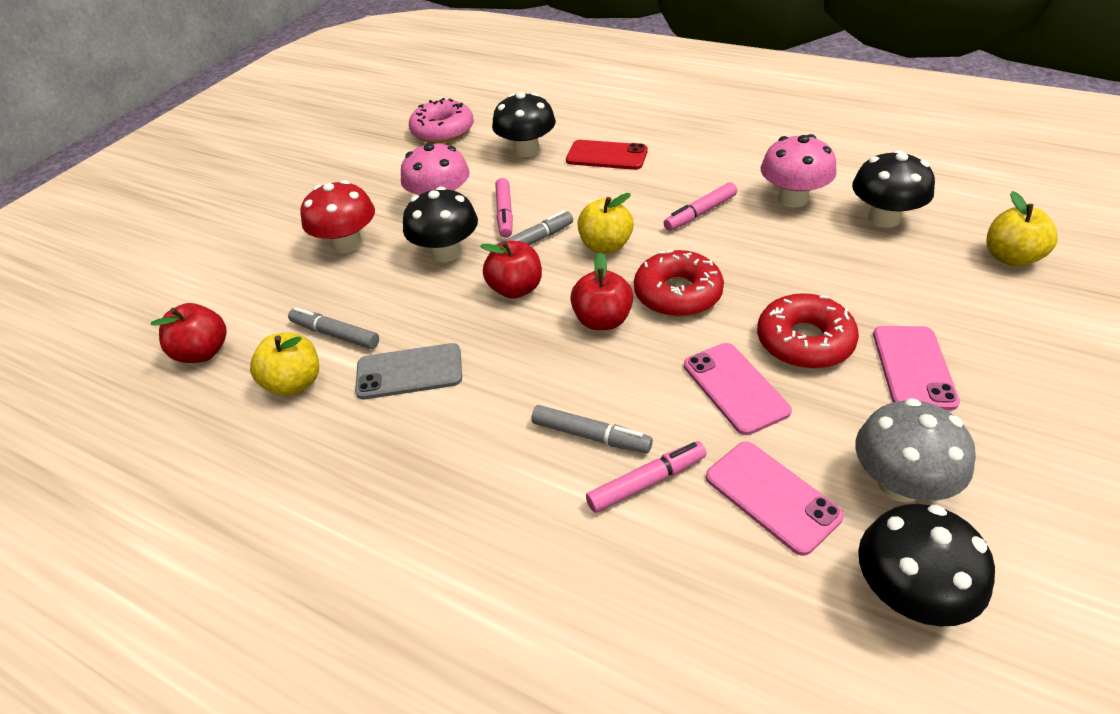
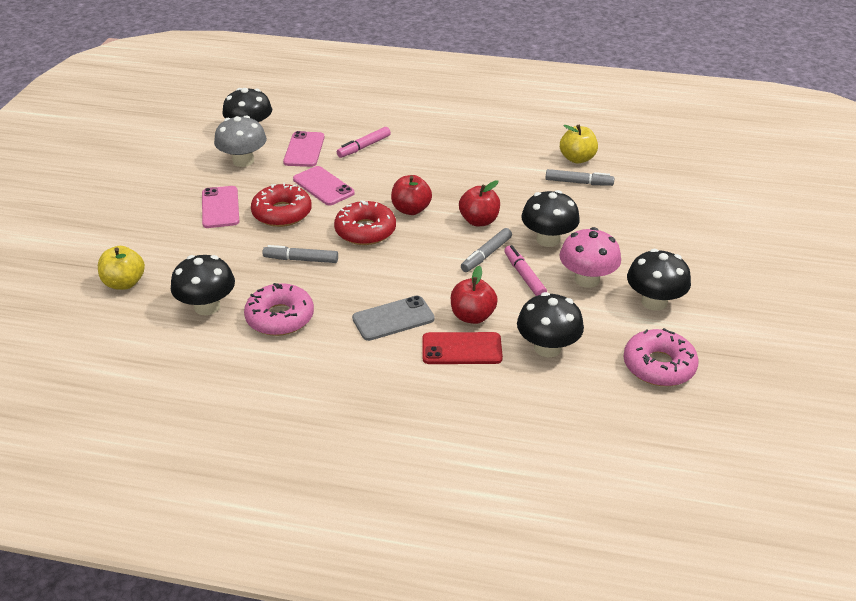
camera: 160 degrees right, 5 degrees down
red apple [151,303,227,363] -> red apple moved to [451,266,498,324]
red mushroom [300,180,375,253] -> none
grey phone [355,343,462,400] -> grey phone moved to [352,296,435,341]
grey marker [532,405,653,453] -> grey marker moved to [262,245,338,263]
yellow apple [577,193,634,254] -> none
pink marker [664,182,737,231] -> none
pink phone [706,442,844,556] -> pink phone turned 60 degrees clockwise [283,131,325,167]
pink mushroom [760,134,837,208] -> pink donut [244,283,314,336]
none -> black mushroom [627,249,691,311]

